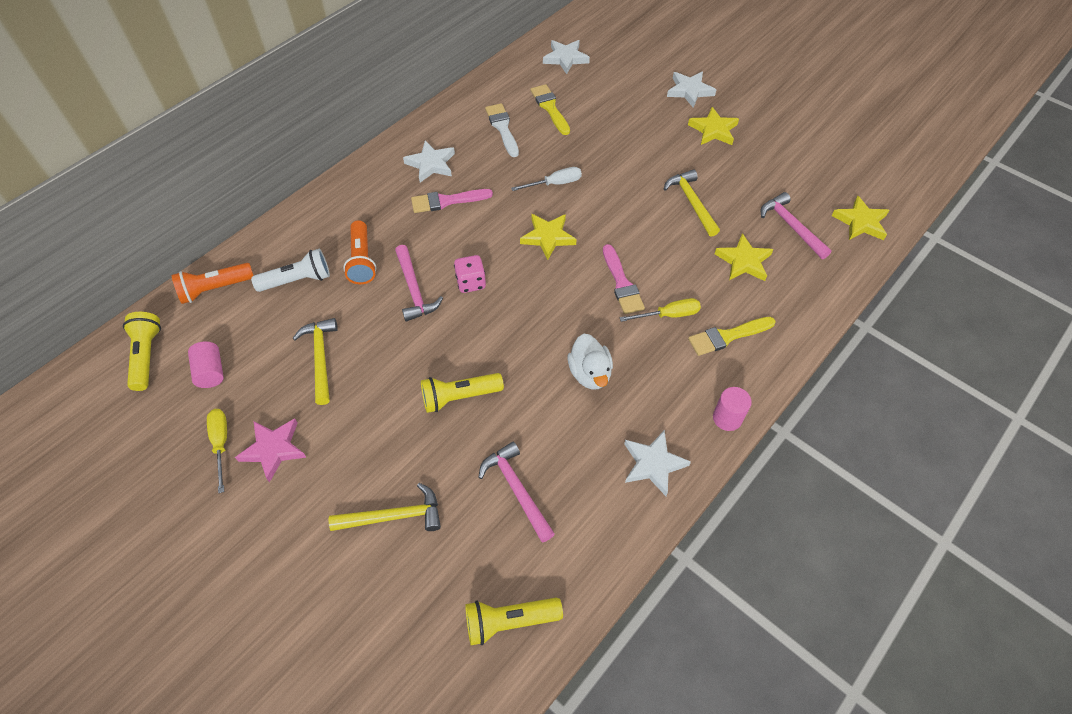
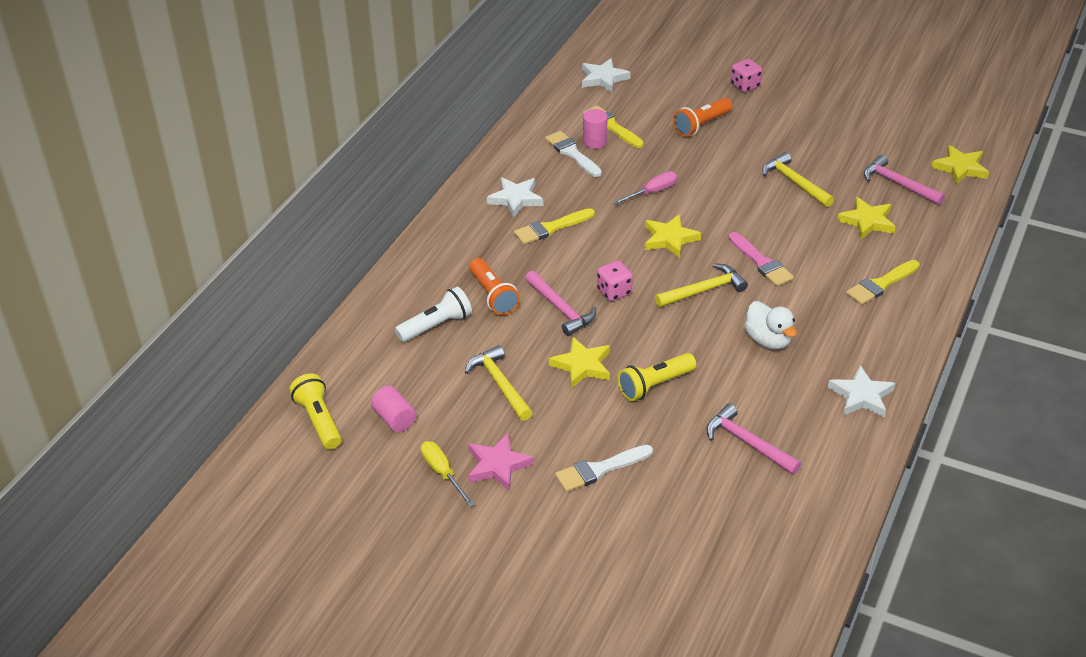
camera: 15 degrees left, 15 degrees down
orange flashlight [172,263,254,304] -> orange flashlight moved to [673,98,732,137]
yellow hammer [329,483,441,531] -> yellow hammer moved to [655,263,748,307]
pink brush [411,189,493,213] -> yellow brush [514,208,595,245]
yellow flashlight [465,598,563,645] -> none
white screwdriver [511,167,582,191] -> pink screwdriver [613,171,677,205]
yellow screwdriver [620,298,701,322] -> none
white star [667,72,716,108] -> pink dice [731,59,762,92]
yellow star [688,107,739,145] -> yellow star moved to [549,337,610,388]
pink cylinder [713,387,752,431] -> pink cylinder moved to [583,109,607,149]
none -> white brush [555,445,653,492]

